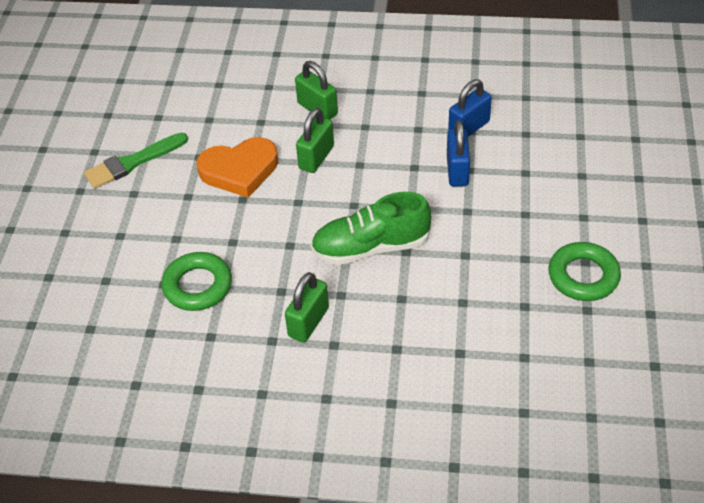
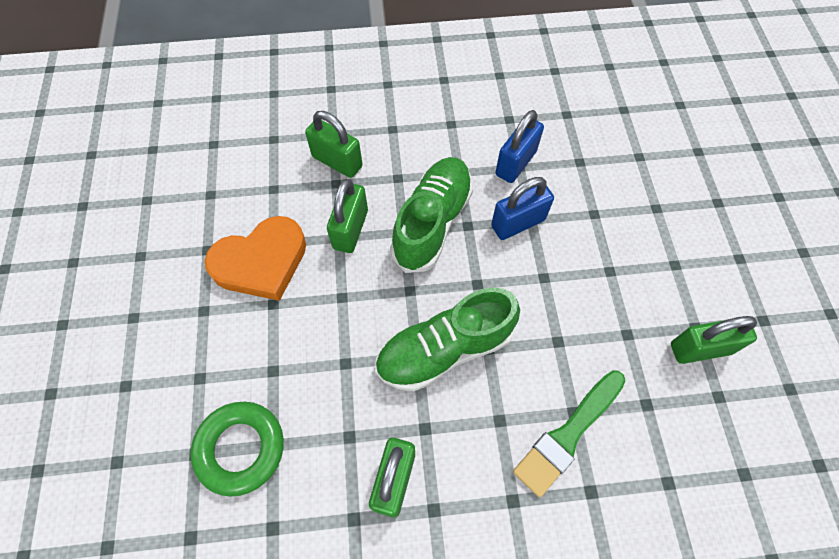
camera: 15 degrees left, 15 degrees up
green brush [84,133,188,189] -> green brush moved to [513,370,625,498]
blue padlock [447,120,470,187] -> blue padlock turned 75 degrees clockwise [491,177,554,240]
green ring [549,242,621,301] -> green padlock [671,316,757,364]
none -> green shoe [390,157,473,273]

